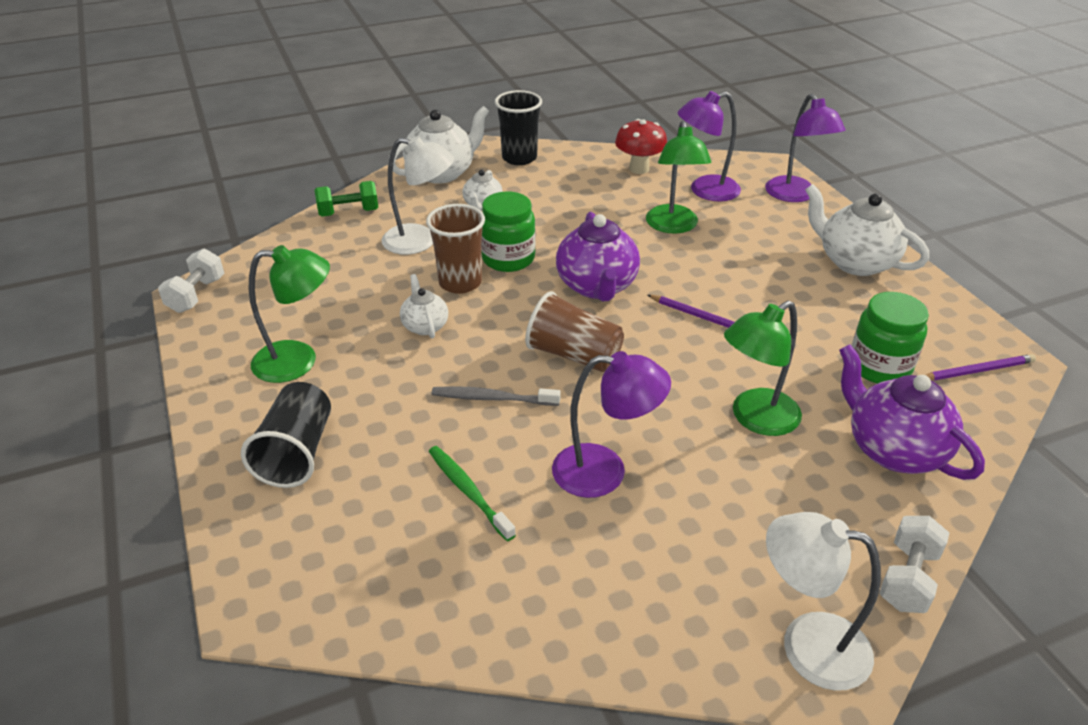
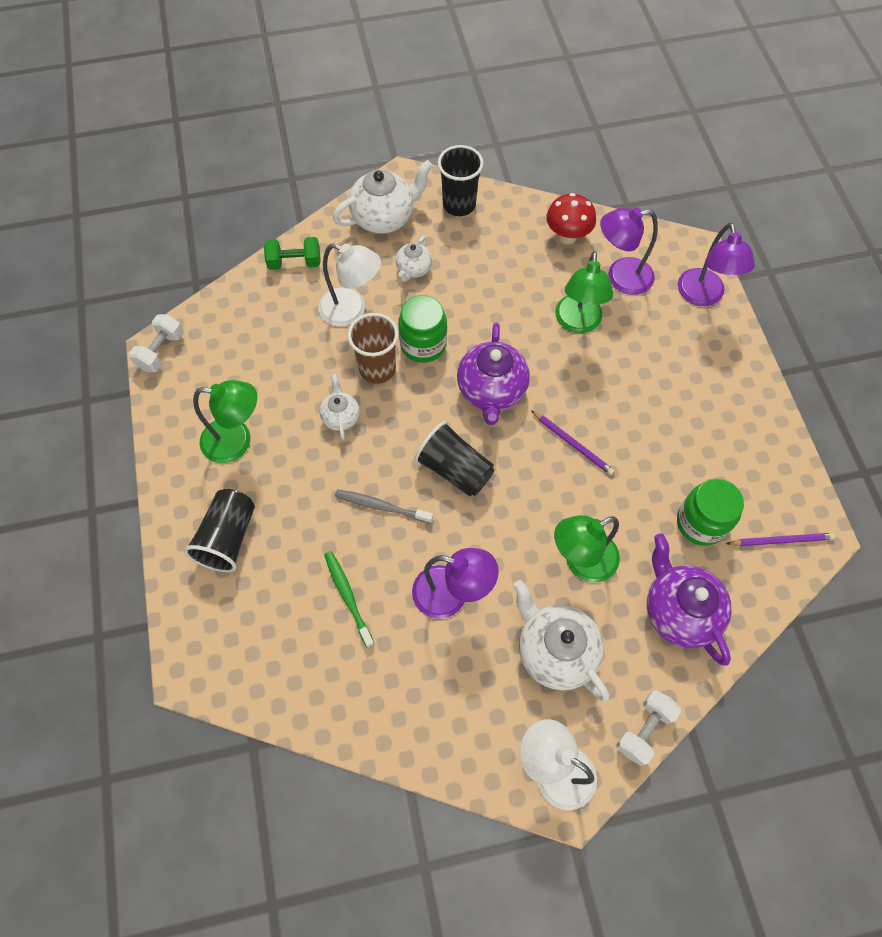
camera: 10 degrees right, 25 degrees up
brown cup [525,291,624,372] -> black cup [414,421,494,496]
white teapot [805,184,929,276] -> white teapot moved to [513,580,609,702]

